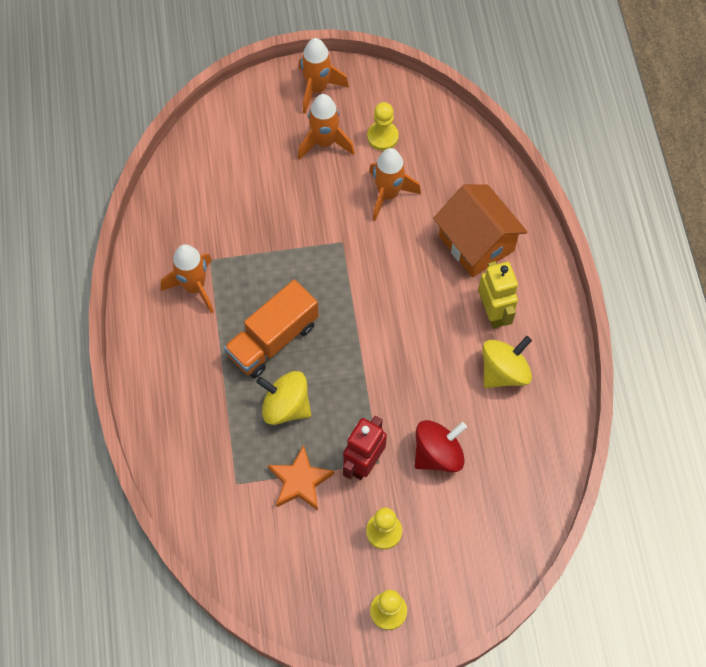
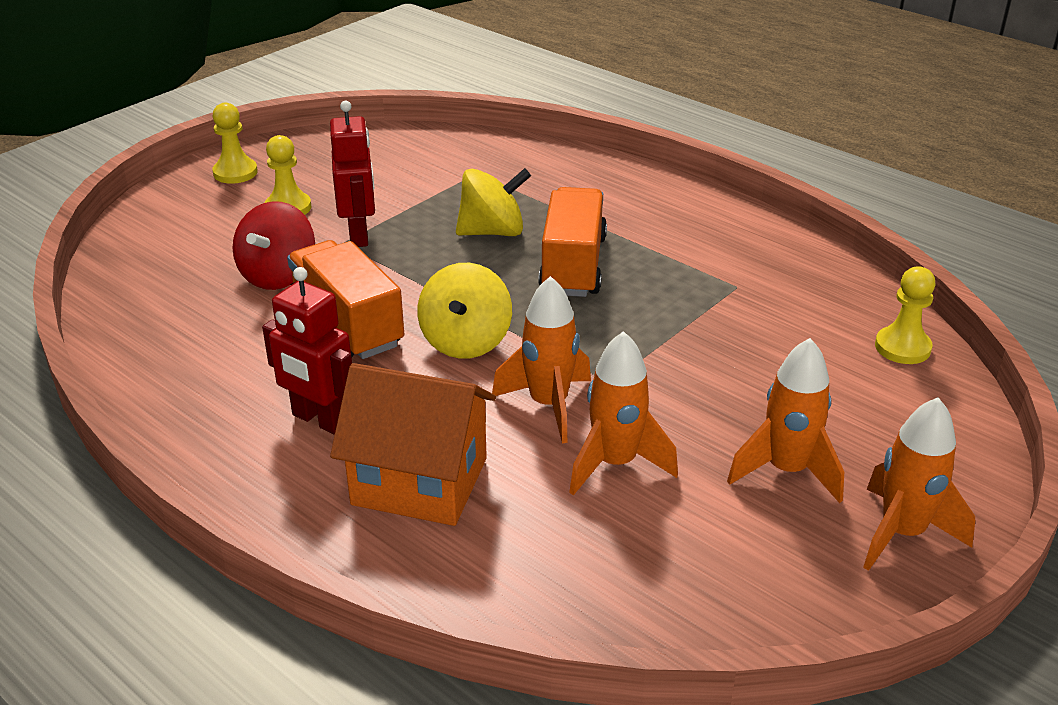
camera: 140 degrees right, 30 degrees down
orange rocket [161,244,214,313] -> orange rocket moved to [492,276,591,443]
orange star [268,445,335,511] -> none
yellow pawn [367,102,399,151] -> yellow pawn moved to [875,267,935,364]
yellow robot [478,261,518,328] -> red robot [262,267,352,435]
yellow spinning top [482,336,532,388] -> yellow spinning top moved to [417,263,512,359]
none -> orange truck [287,240,404,359]

